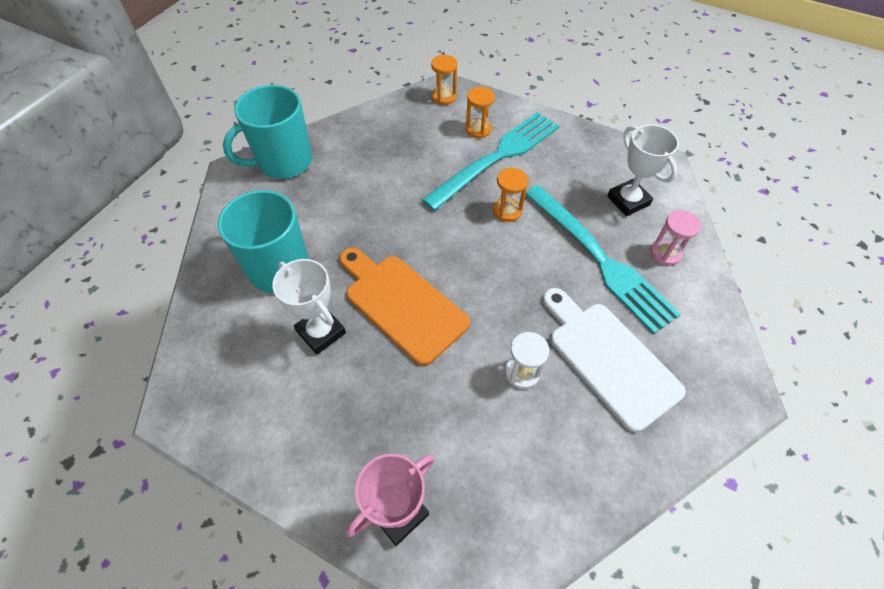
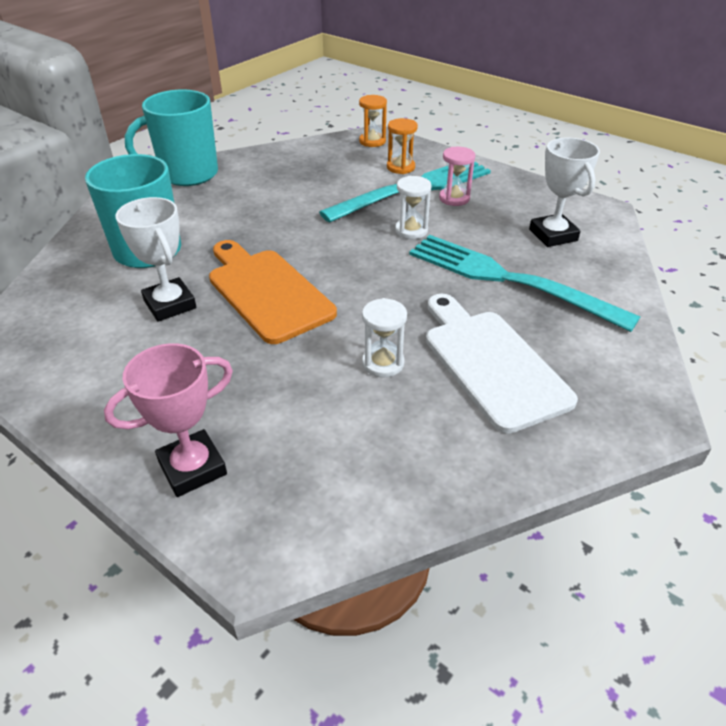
camera: 10 degrees right, 15 degrees down
orange hourglass [493,168,528,222] -> white hourglass [395,176,432,239]
turquoise fork [526,185,681,334] -> turquoise fork turned 150 degrees clockwise [409,235,640,332]
pink hourglass [650,210,701,265] -> pink hourglass moved to [439,147,475,206]

